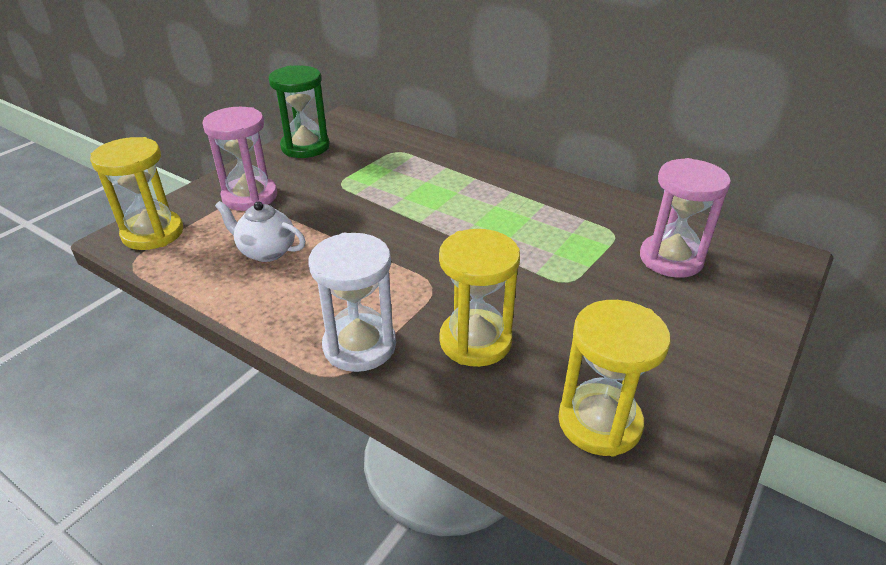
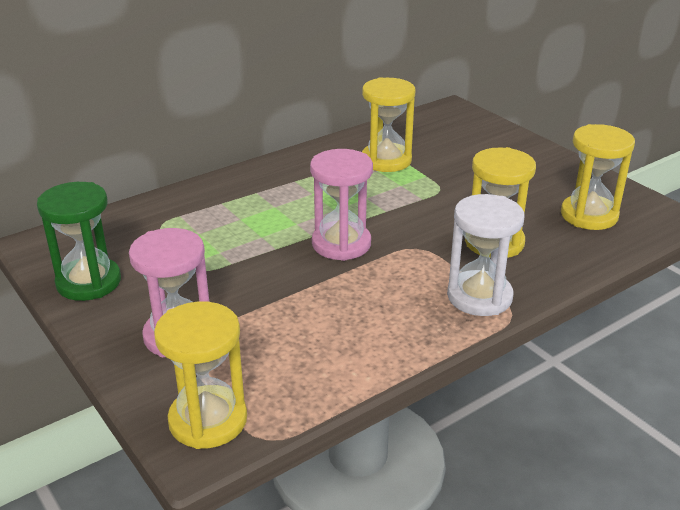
camera: 70 degrees left, 5 degrees down
white teapot [215,201,305,262] -> none
pink hourglass [640,158,731,278] -> pink hourglass moved to [310,149,373,261]
none -> yellow hourglass [362,77,415,172]

